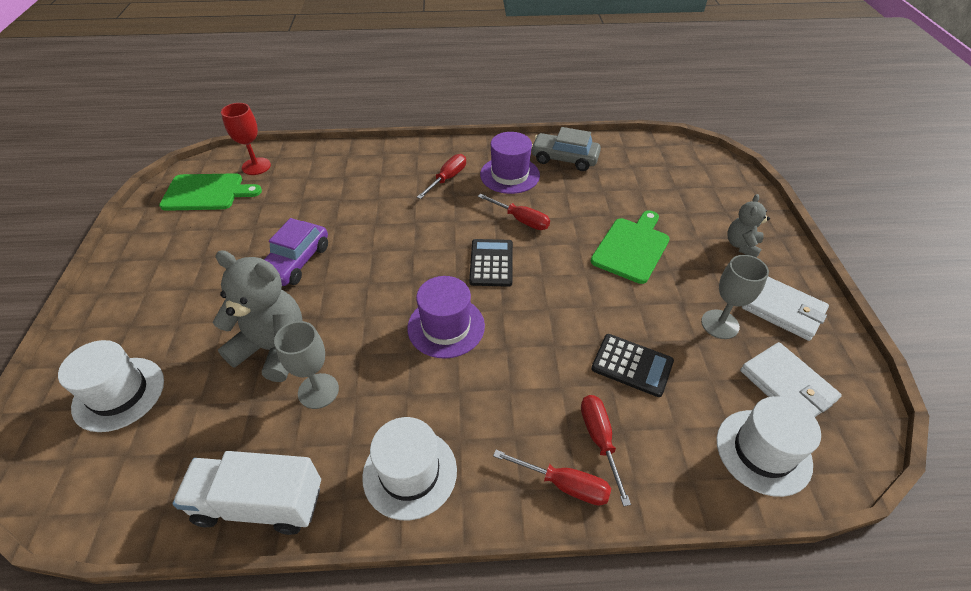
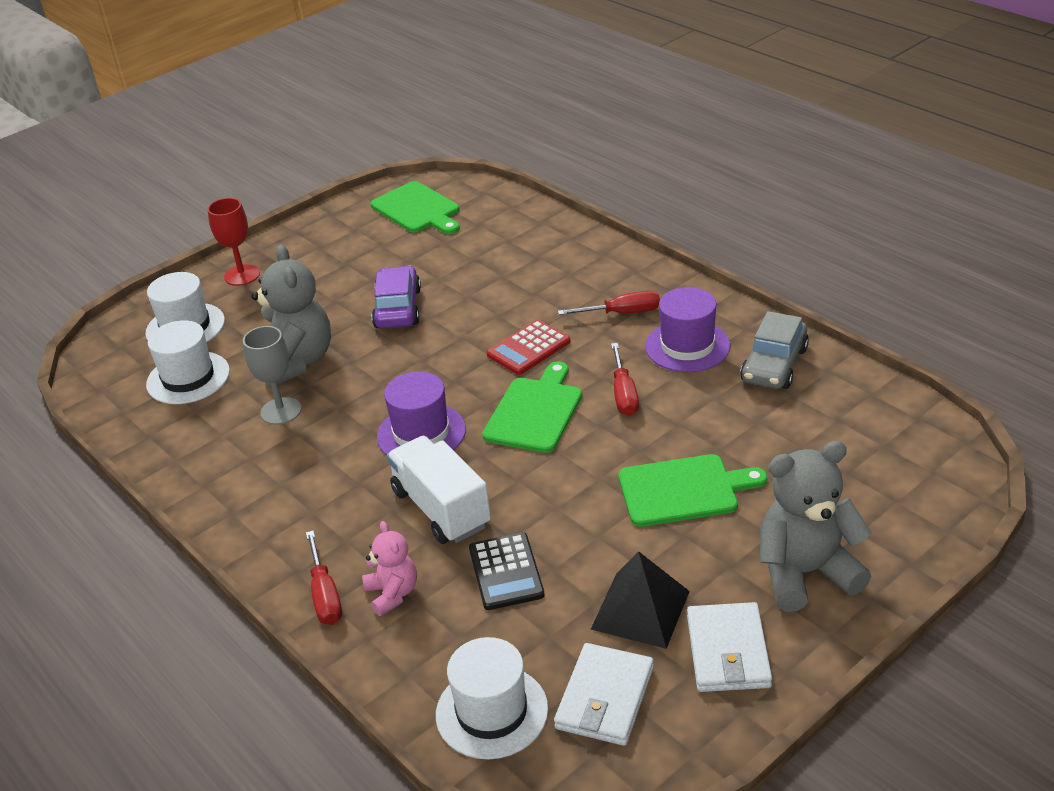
camera: 55 degrees right, 10 degrees down
white truck [172,451,321,535] -> white truck moved to [387,436,491,544]
red goblet [221,103,271,175] -> red goblet moved to [207,198,260,286]
purple car [264,218,328,286] -> purple car turned 105 degrees clockwise [372,265,421,328]
white hat [362,417,457,520] -> white hat moved to [146,320,230,404]
black calculator [469,239,513,287] -> green cutting board [482,361,582,453]
grey car [532,127,601,171] -> grey car turned 135 degrees counterclockwise [740,311,809,389]
red screwdriver [581,395,631,506] -> pink teddy bear [362,521,417,616]
grey goblet [701,255,769,339] -> black pyramid [591,551,690,649]
grey teddy bear [727,194,770,258] -> grey teddy bear [760,441,872,612], size x1.81
none -> red calculator [487,319,571,375]

